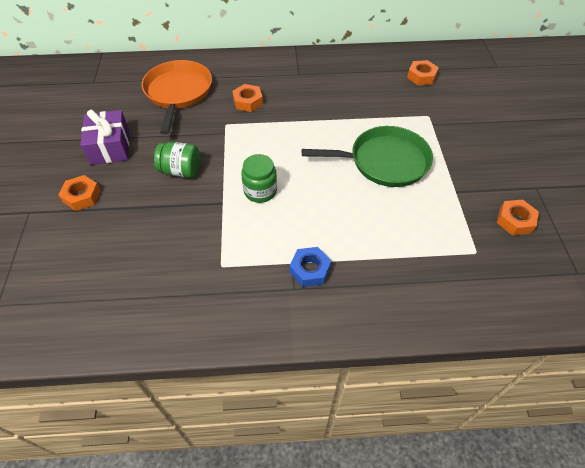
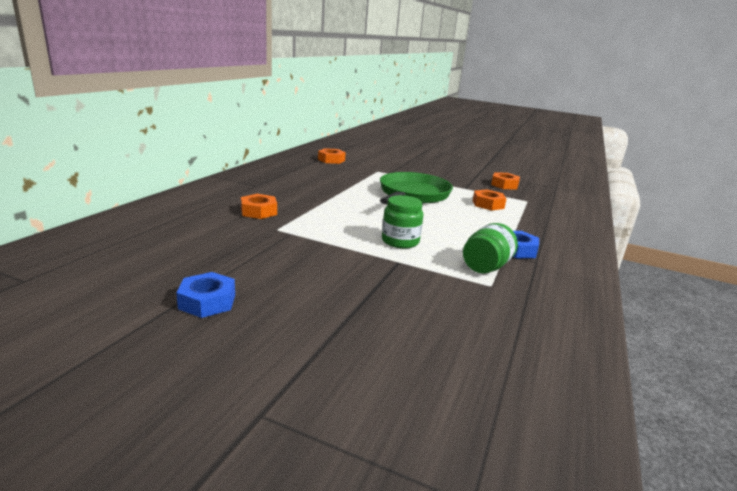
camera: 65 degrees left, 30 degrees down
orange nut [59,175,101,211] -> orange nut moved to [473,189,507,211]
purple gift [80,109,129,165] -> blue nut [176,272,235,318]
orange pan [141,60,212,134] -> none
green jar [154,142,200,178] -> green jar moved to [463,223,518,273]

